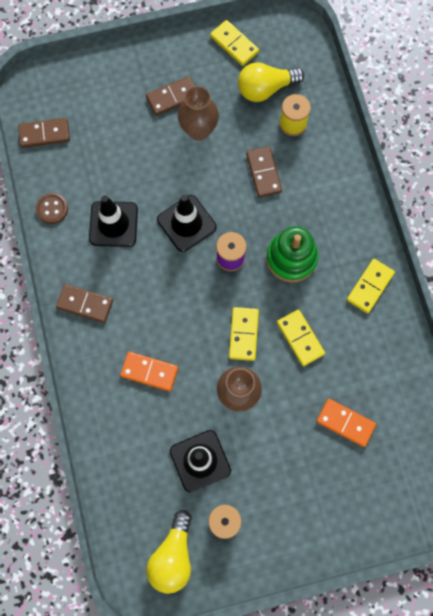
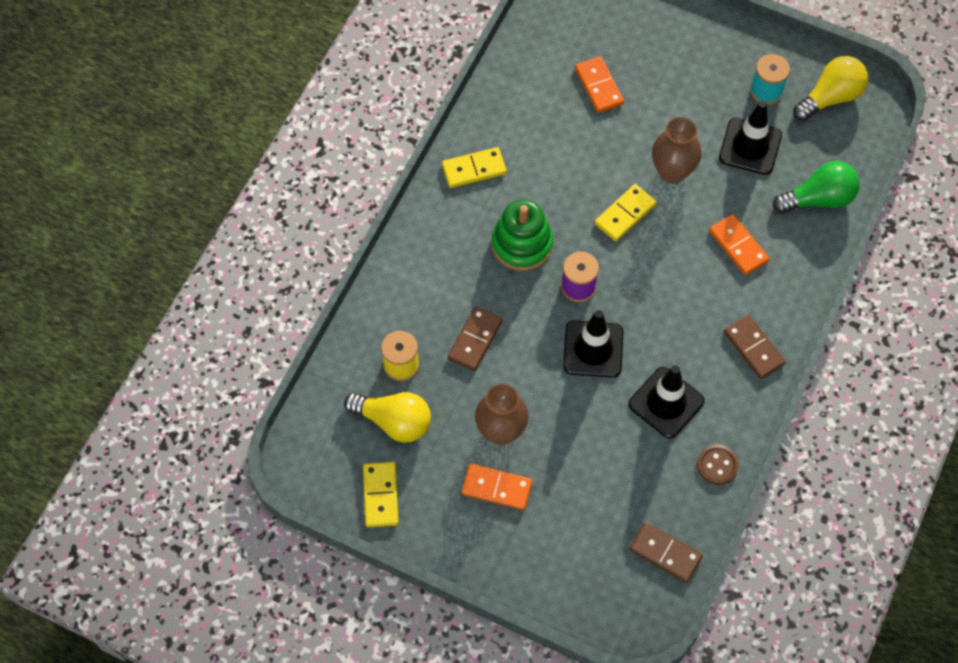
camera: 140 degrees left, 10 degrees down
brown domino [146,76,195,115] -> orange domino [462,464,532,510]
yellow domino [277,309,325,366] -> none
none -> green light bulb [773,161,860,214]

